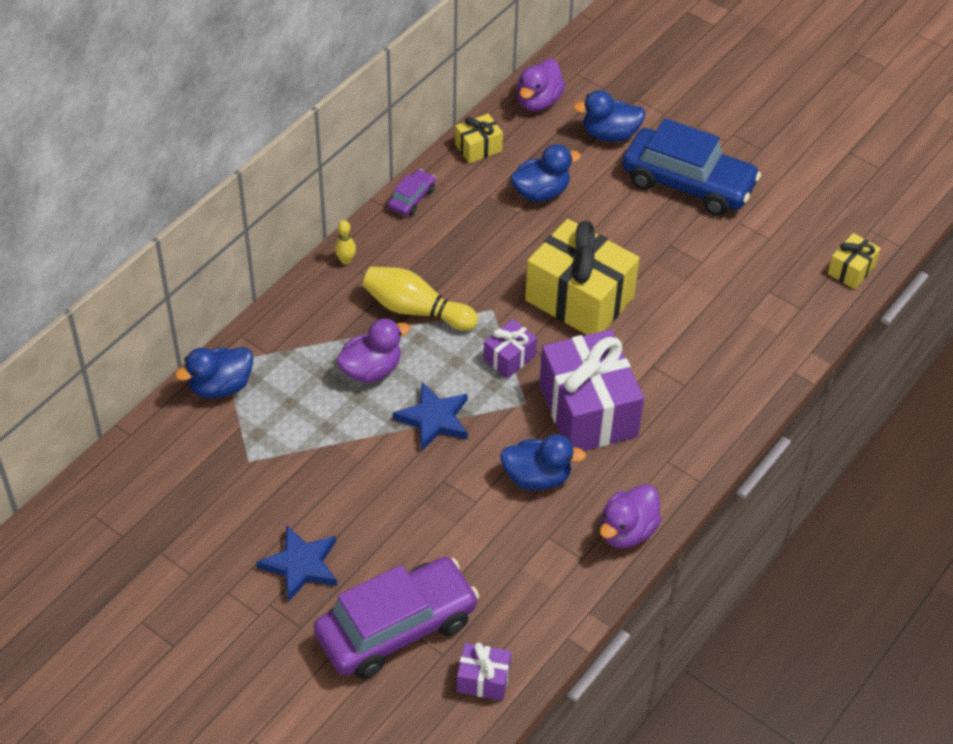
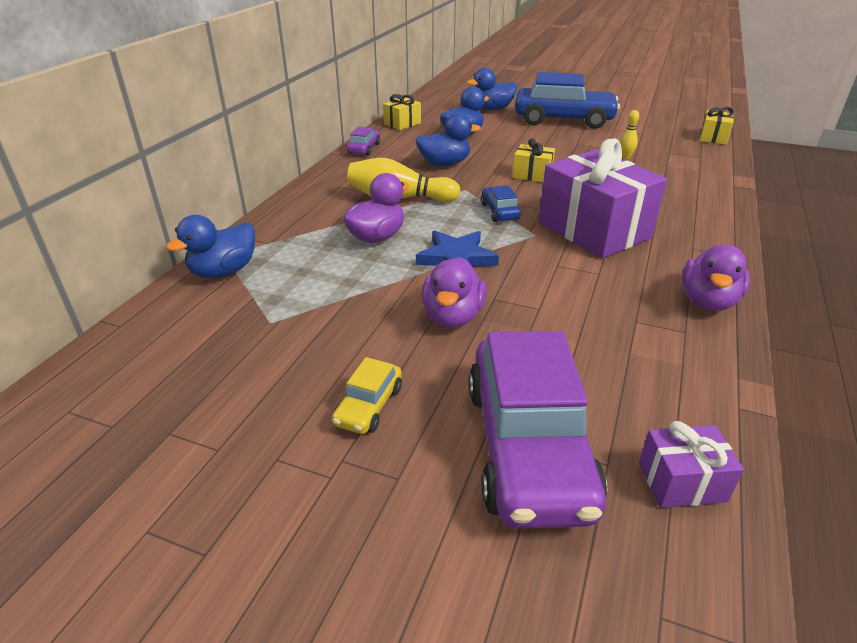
camera: 15 degrees left, 15 degrees down
blue star [257,526,337,602] -> yellow car [332,357,402,434]
purple car [314,557,479,679] -> purple car turned 135 degrees clockwise [468,331,607,529]
yellow bowling pin [335,220,356,264] -> yellow bowling pin moved to [620,110,639,159]
purple gift [483,319,537,378] -> blue car [481,185,521,222]
blue duck [500,434,586,490] -> blue duck moved to [416,113,481,166]
purple duck [516,59,565,111] -> purple duck moved to [421,257,486,328]
yellow gift [525,219,640,335] -> yellow gift [512,138,555,182], size x0.47

